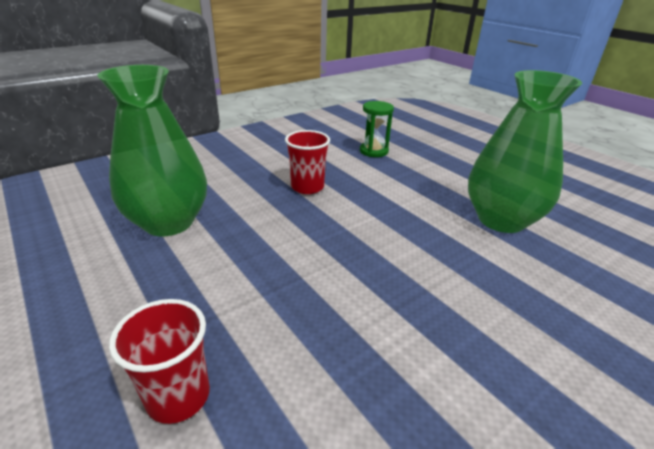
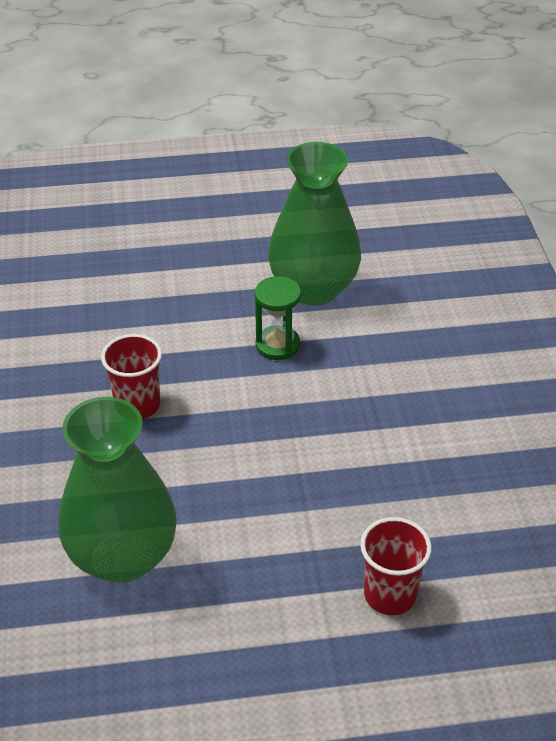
camera: 60 degrees left, 10 degrees up
green hourglass [360,101,394,157] -> green hourglass moved to [255,276,301,360]

